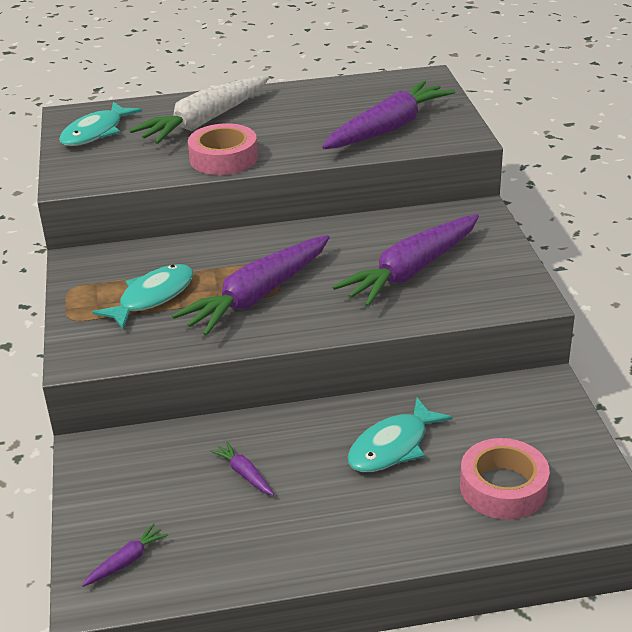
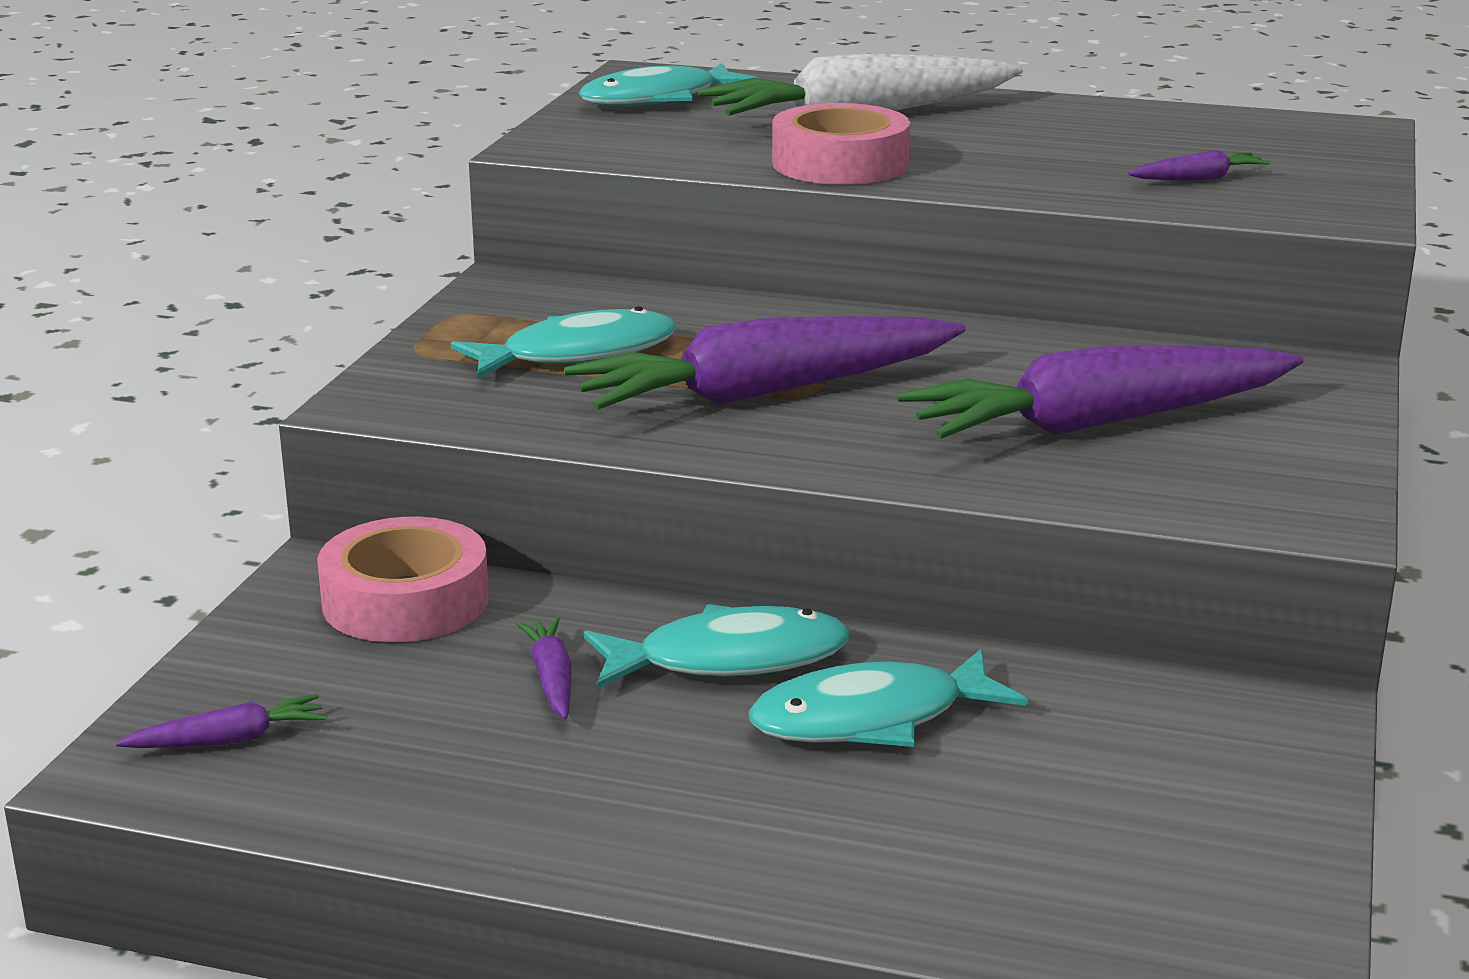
camera: 25 degrees right, 10 degrees down
purple carrot [322,80,455,149] -> purple carrot [1128,150,1271,181], size x0.41
pink tape [460,438,550,519] -> pink tape moved to [317,517,489,642]
none -> turquoise fish [584,604,850,689]

